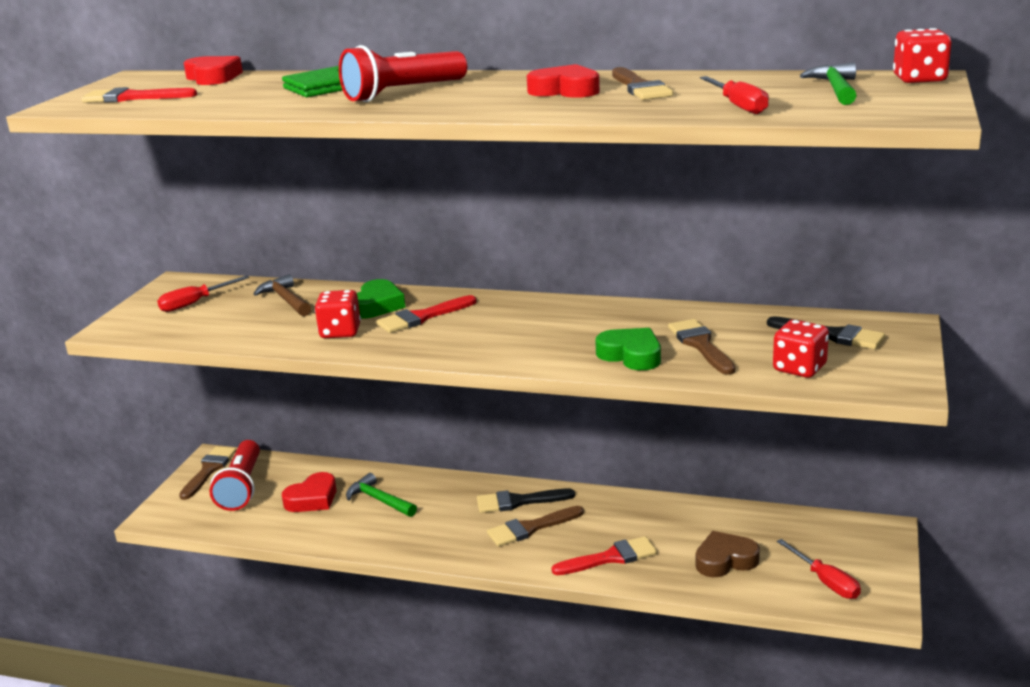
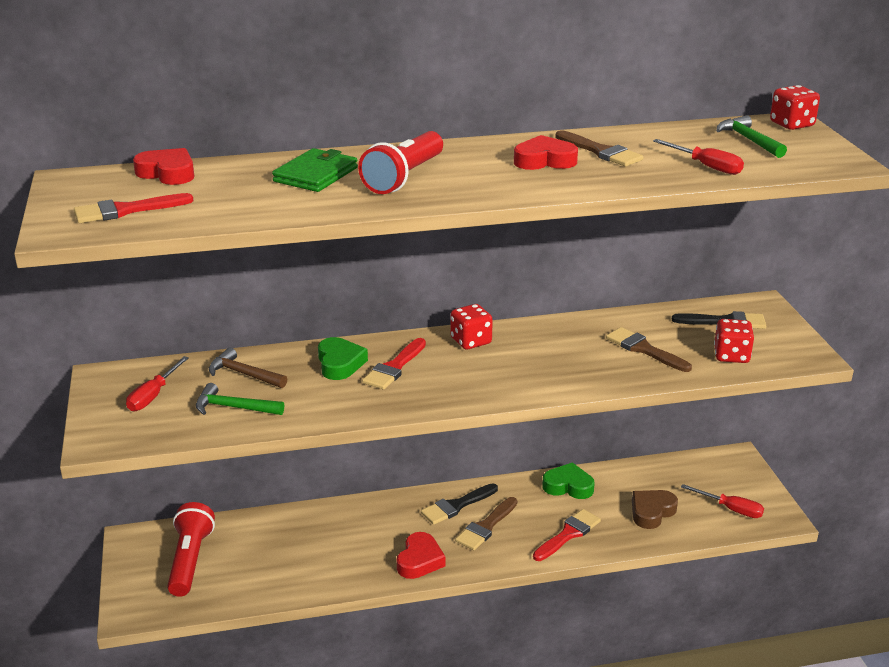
camera: 30 degrees left, 5 degrees up
brown brush [179,446,236,500] -> none
red flashlight [210,440,260,511] -> red flashlight turned 150 degrees counterclockwise [167,502,215,597]
red heart [282,472,336,512] -> red heart moved to [397,532,446,579]
red dice [315,290,361,338] -> red dice moved to [450,304,493,349]
green hammer [346,473,417,517] -> green hammer moved to [196,383,284,415]
green heart [595,328,661,370] -> green heart moved to [542,462,595,499]

